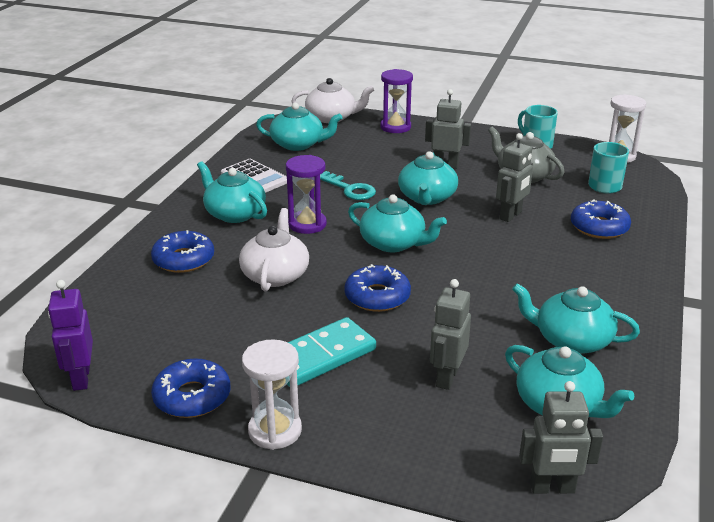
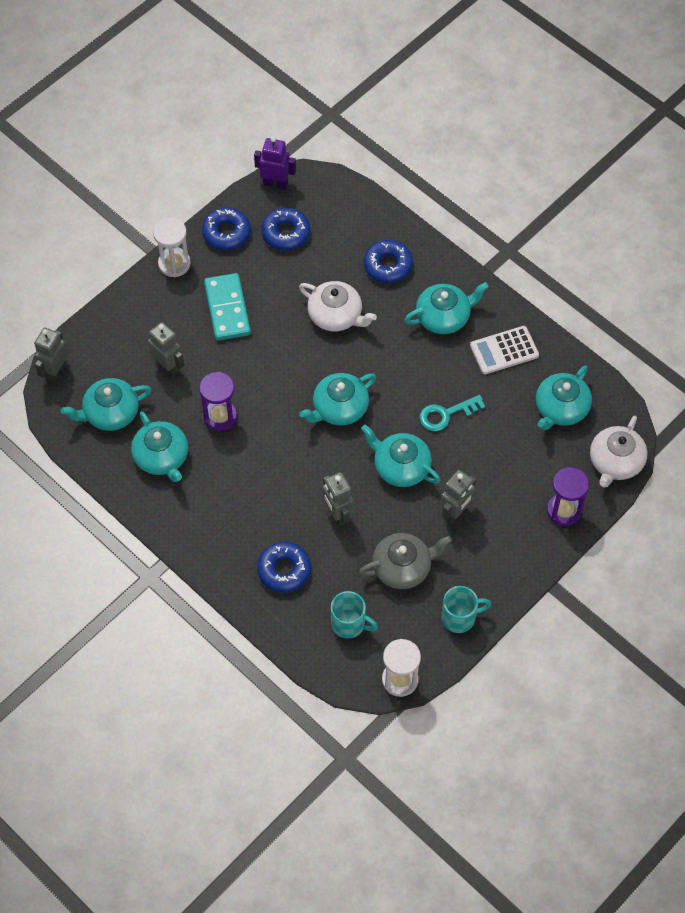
camera: 115 degrees right, 30 degrees up
purple hourglass [286,155,327,234] -> purple hourglass moved to [199,372,237,431]
blue donut [344,264,411,312] -> blue donut moved to [261,208,310,251]
turquoise teapot [512,283,640,354] -> turquoise teapot turned 105 degrees clockwise [131,411,188,482]

